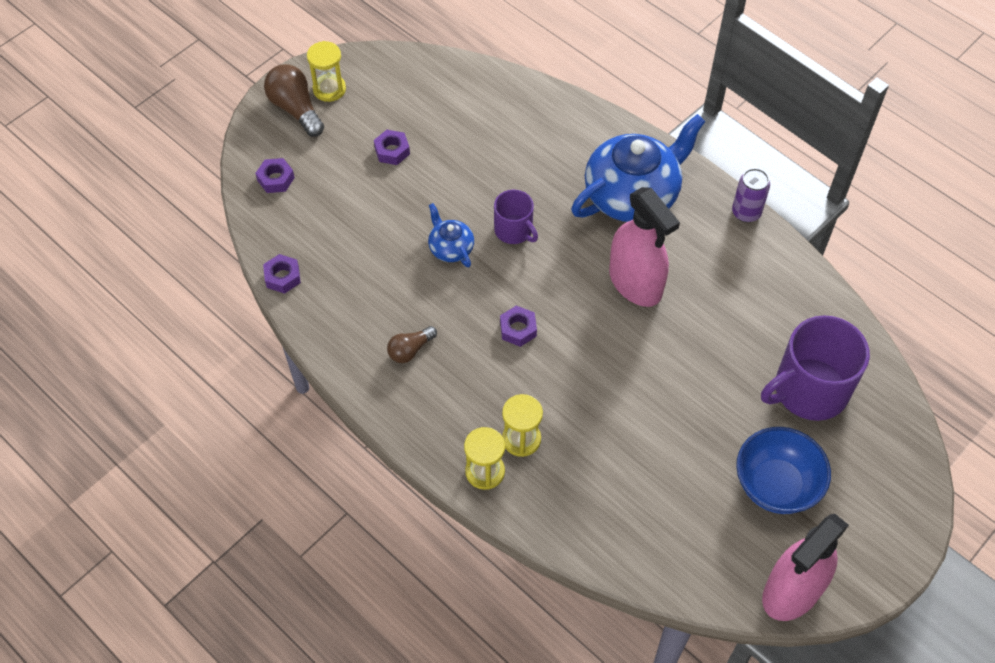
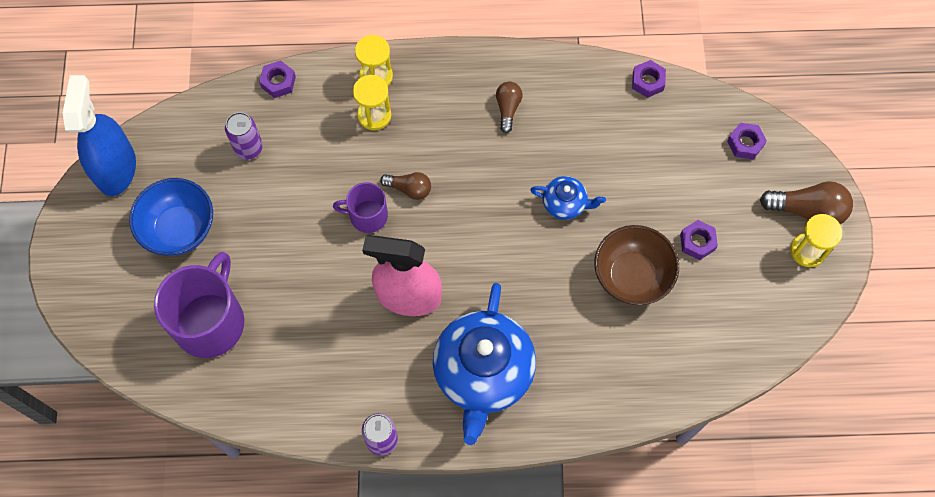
camera: 135 degrees right, 10 degrees up
purple mug [494,190,538,244] -> purple mug moved to [333,182,388,233]
purple nut [500,306,537,347] -> purple nut moved to [259,60,296,98]
pink spray bottle [762,514,849,621] -> blue spray bottle [63,75,136,196]
none -> purple can [225,112,263,159]
none -> brown light bulb [380,172,431,200]
none -> brown bowl [594,225,679,305]

